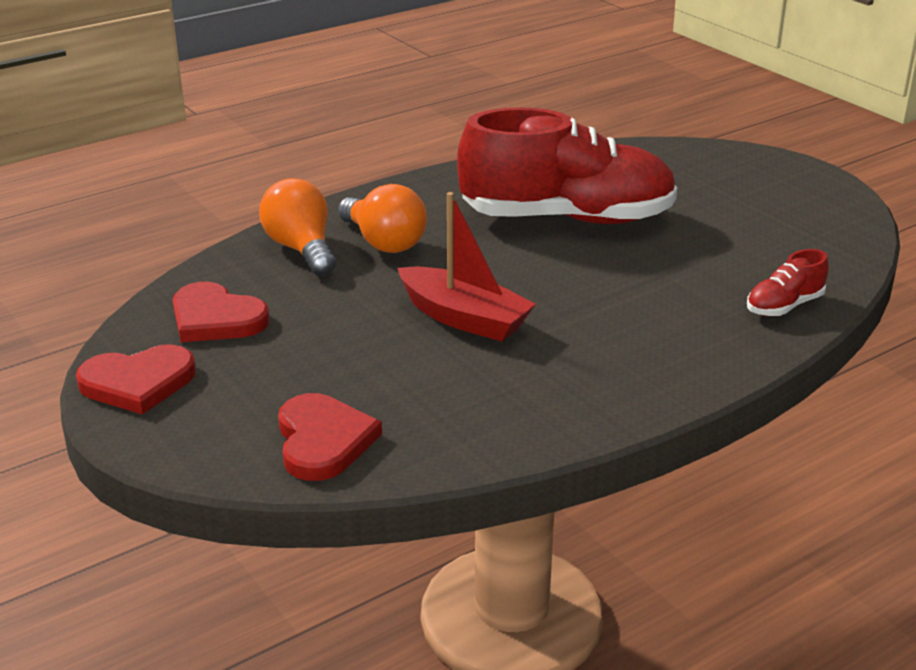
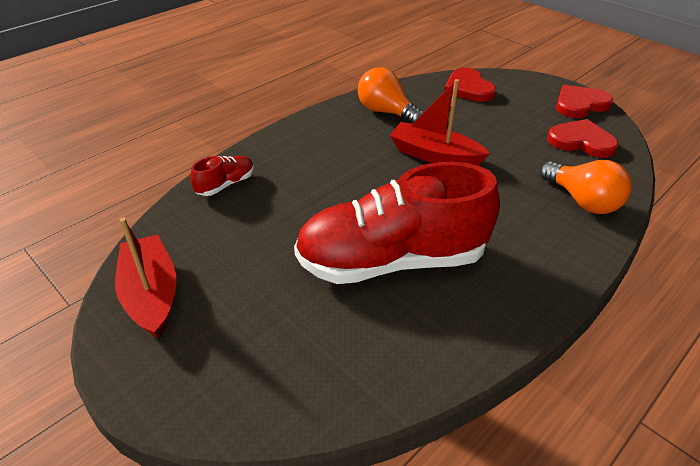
camera: 170 degrees right, 10 degrees up
orange light bulb [338,184,427,253] -> orange light bulb moved to [358,67,423,124]
none -> red boat [115,218,176,339]

